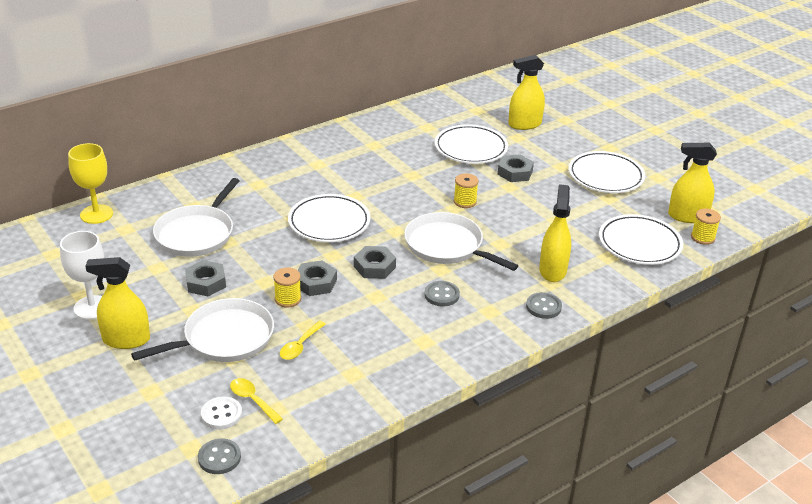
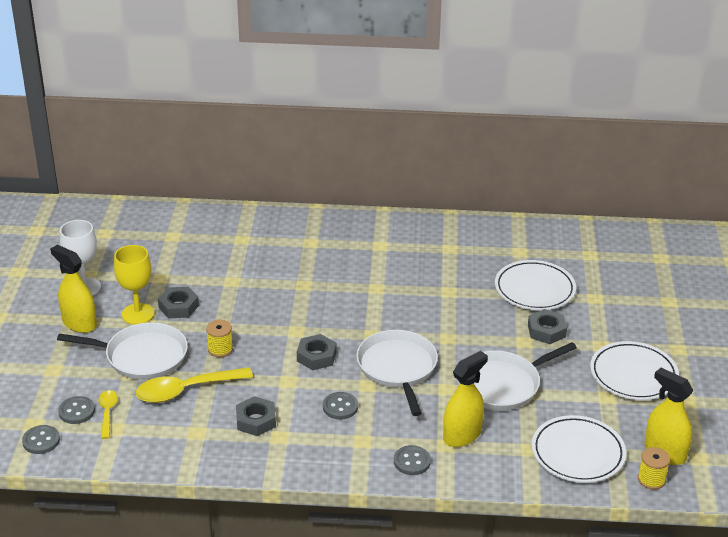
camera: 40 degrees right, 0 degrees up
yellow goblet [68,143,113,224] -> yellow goblet moved to [114,245,154,324]
white pan [153,178,239,257] -> white pan moved to [458,342,577,411]
white button [201,396,242,430] -> grey button [58,396,95,424]
yellow spoon [280,321,326,360] -> yellow spoon [136,367,253,403], size x1.84
white plate [288,194,370,242] -> none
grey nut [298,260,337,296] -> grey nut moved to [236,396,276,436]
yellow spool [454,173,479,208] -> none
yellow spray bottle [508,55,545,130] -> none

